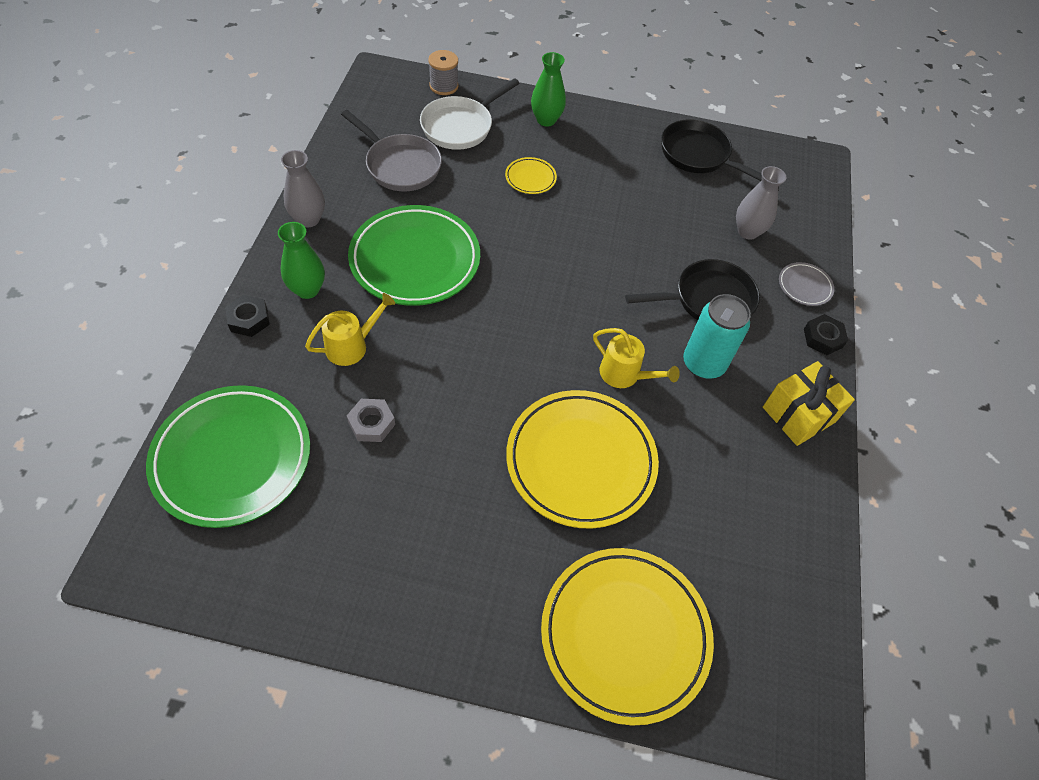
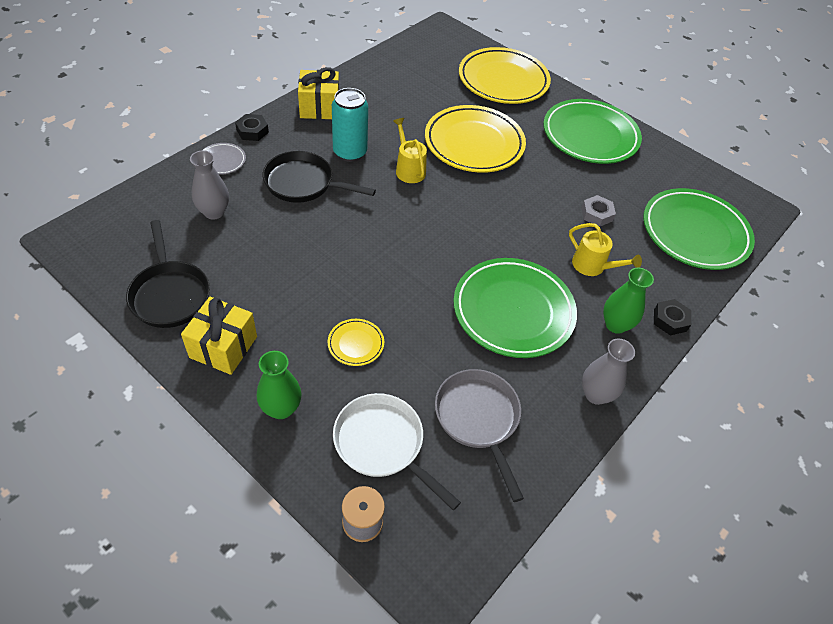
camera: 150 degrees left, 5 degrees down
yellow watering can [305,293,395,366] -> yellow watering can turned 135 degrees counterclockwise [569,223,642,276]
white pan [420,78,520,150] -> white pan turned 120 degrees counterclockwise [333,393,461,510]
none -> yellow gift [181,297,257,375]
none -> green plate [543,99,642,164]

